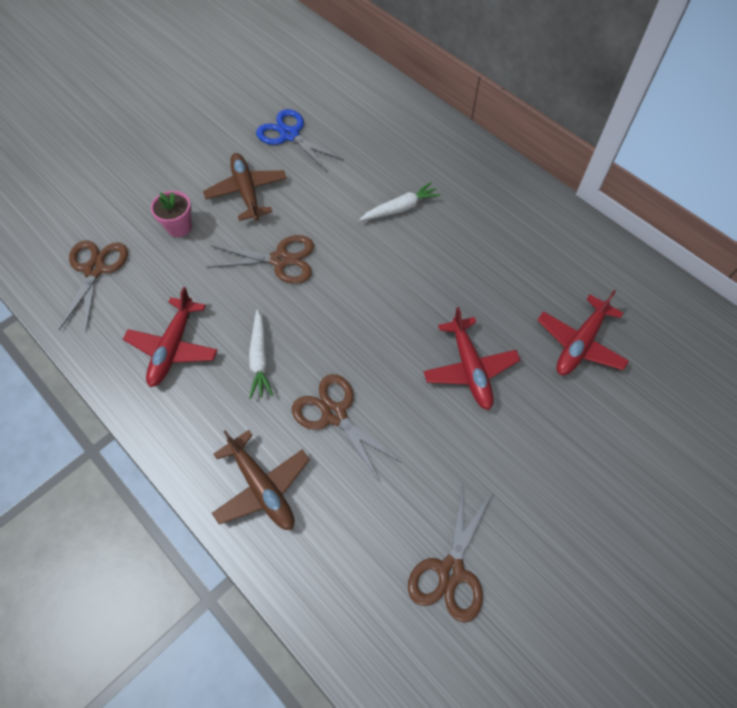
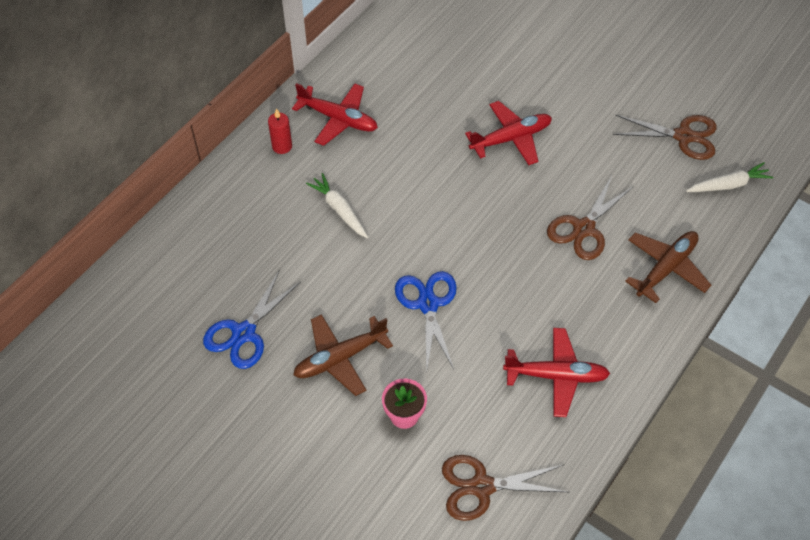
camera: 100 degrees left, 5 degrees down
brown scissors [207,235,314,284] -> blue scissors [395,271,457,371]
white carrot [249,310,273,399] -> white carrot moved to [686,162,774,192]
red plane [538,290,629,375] -> red plane moved to [292,83,378,146]
none -> red candle [268,108,292,154]

